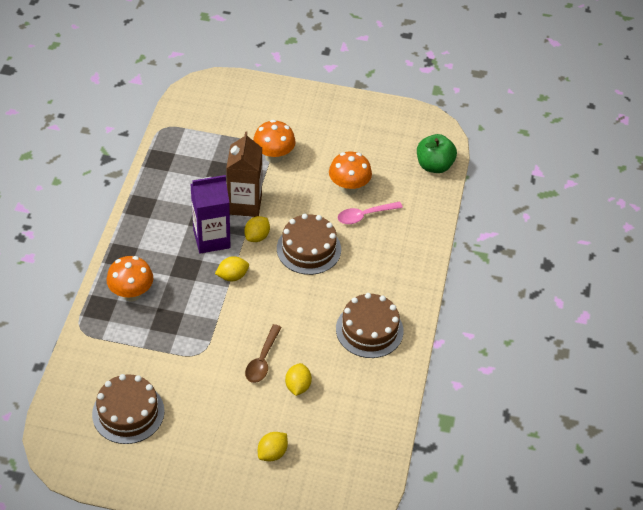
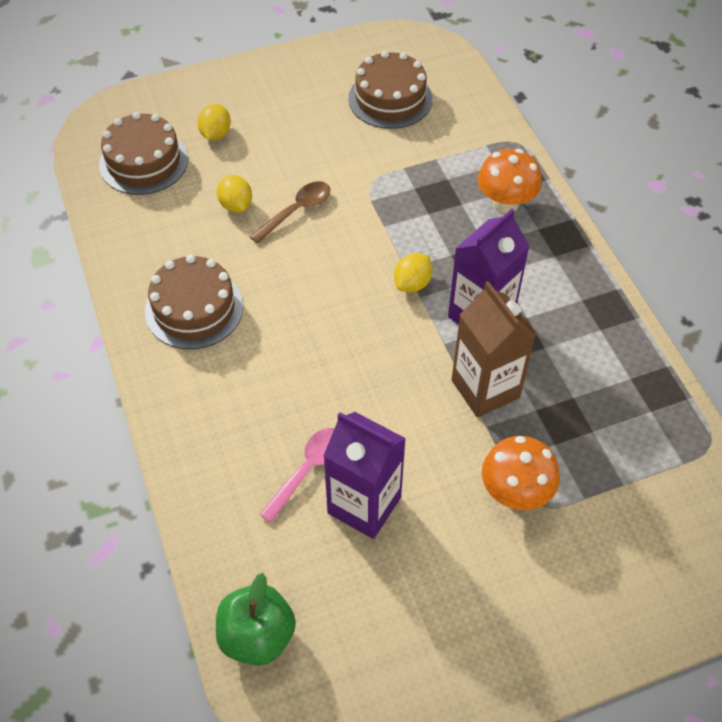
camera: 150 degrees right, 5 degrees up
yellow lemon [244,216,270,242] -> none
brown spoon [245,324,282,383] -> brown spoon turned 60 degrees clockwise [249,181,330,244]
brown cake [277,214,341,275] -> brown cake moved to [99,112,188,195]
orange mushroom [329,152,372,195] -> purple carton [323,412,406,539]

